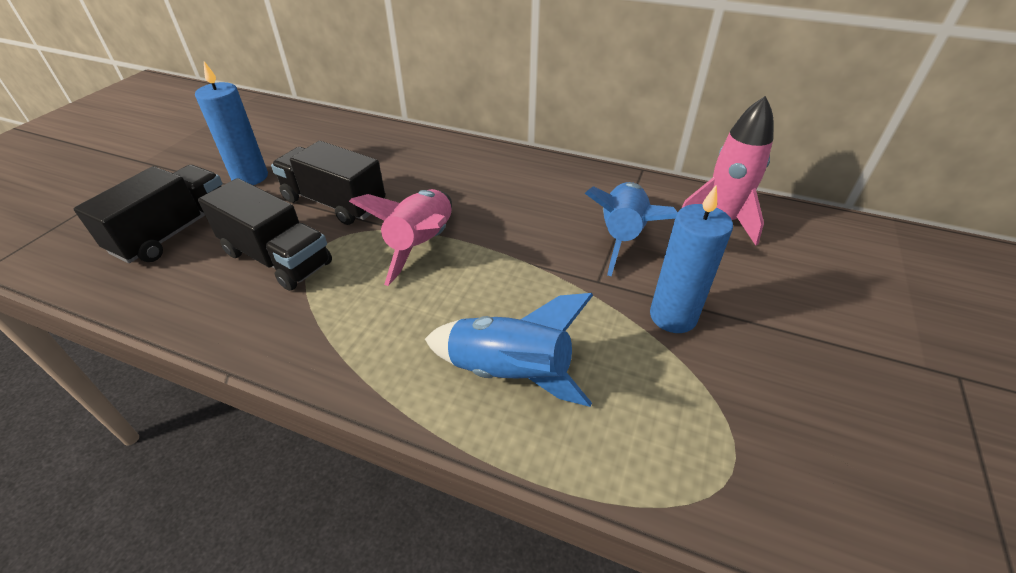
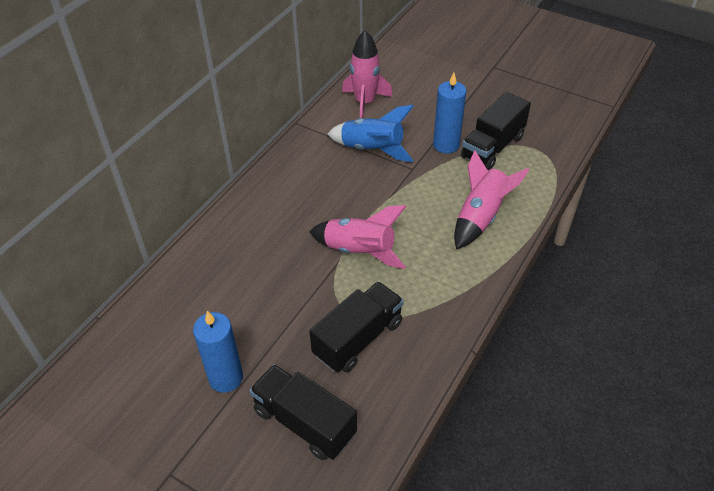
camera: 80 degrees left, 5 degrees up
black truck [271,141,385,225] -> black truck moved to [461,92,531,170]
blue rocket [425,293,593,407] -> pink rocket [454,150,530,249]

